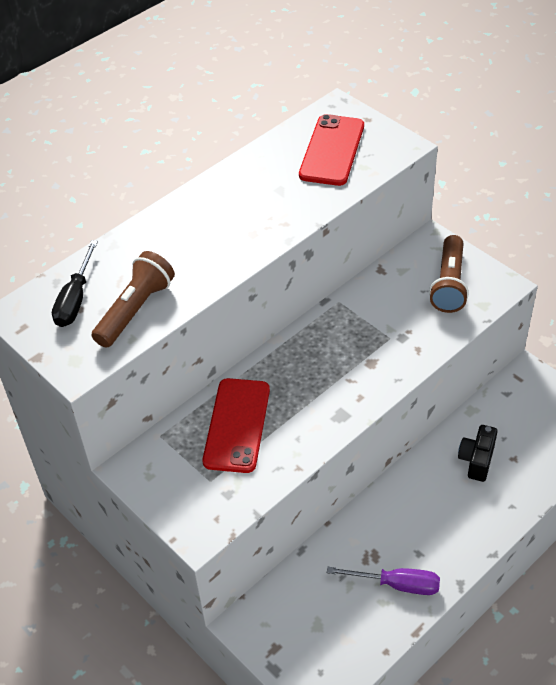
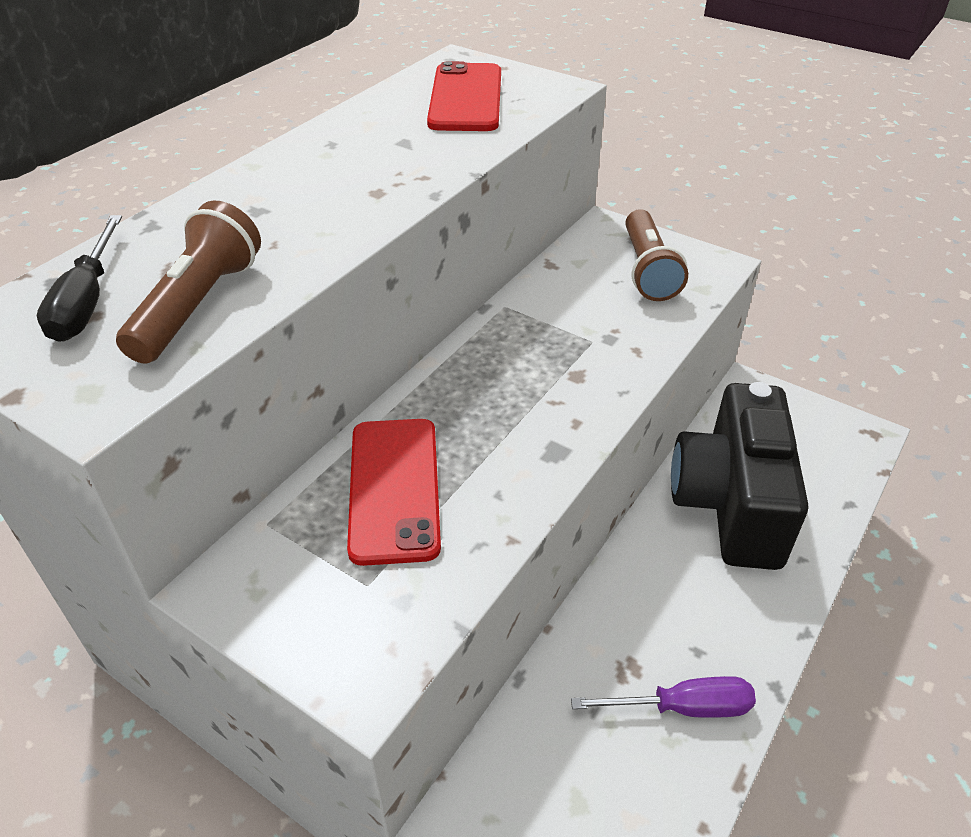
camera: 15 degrees left, 5 degrees down
black camera [458,425,498,482] -> black camera [671,382,808,570], size x2.30

